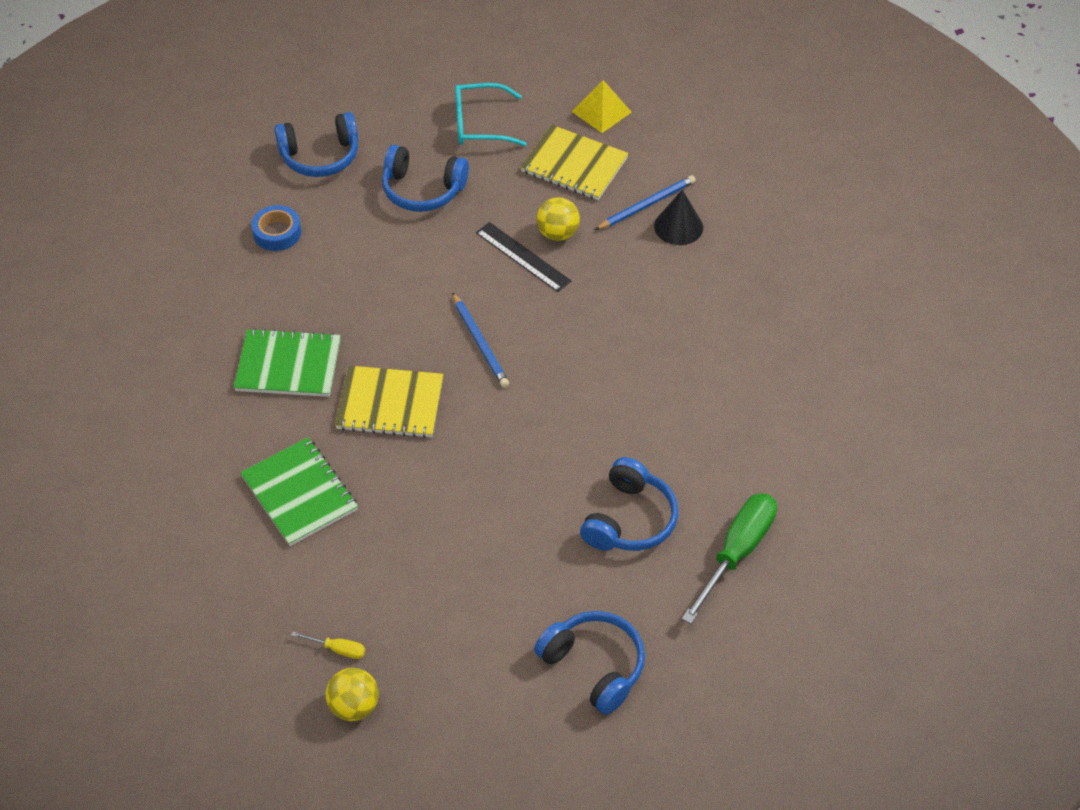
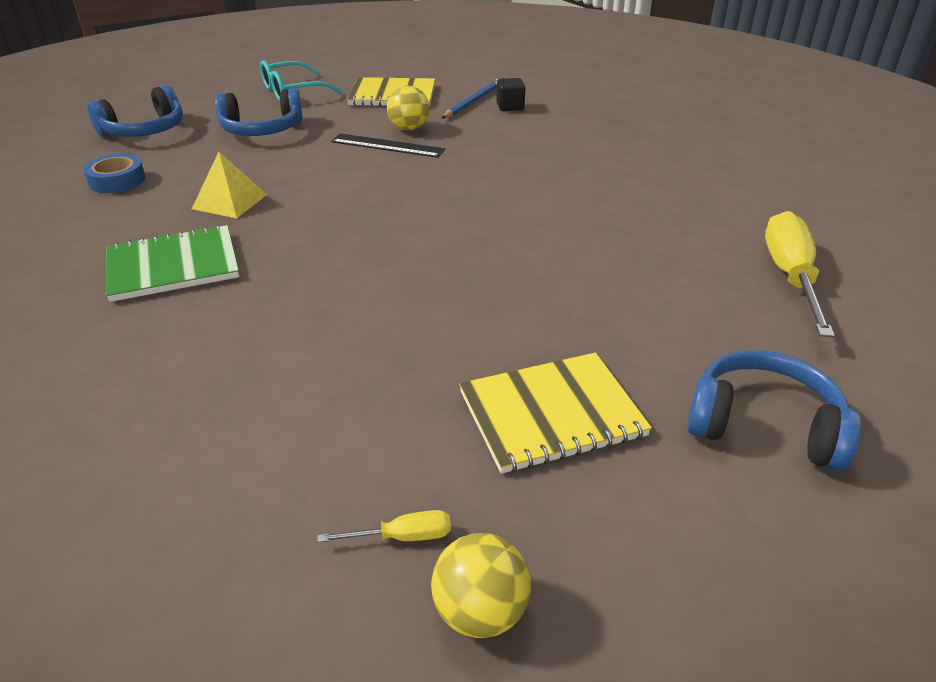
camera: 25 degrees left, 15 degrees down
green notebook [240,437,358,546] -> none
yellow notebook [335,366,443,438] -> yellow notebook moved to [459,353,652,474]
blue pencil [452,292,509,388] -> none
yellow pyramid [572,80,632,133] -> yellow pyramid moved to [192,152,267,218]
blue headphones [580,457,678,551] -> none
black cone [654,190,703,245] -> black cube [497,78,525,111]
green screwdriver [682,493,777,624] -> yellow screwdriver [765,211,835,337]

